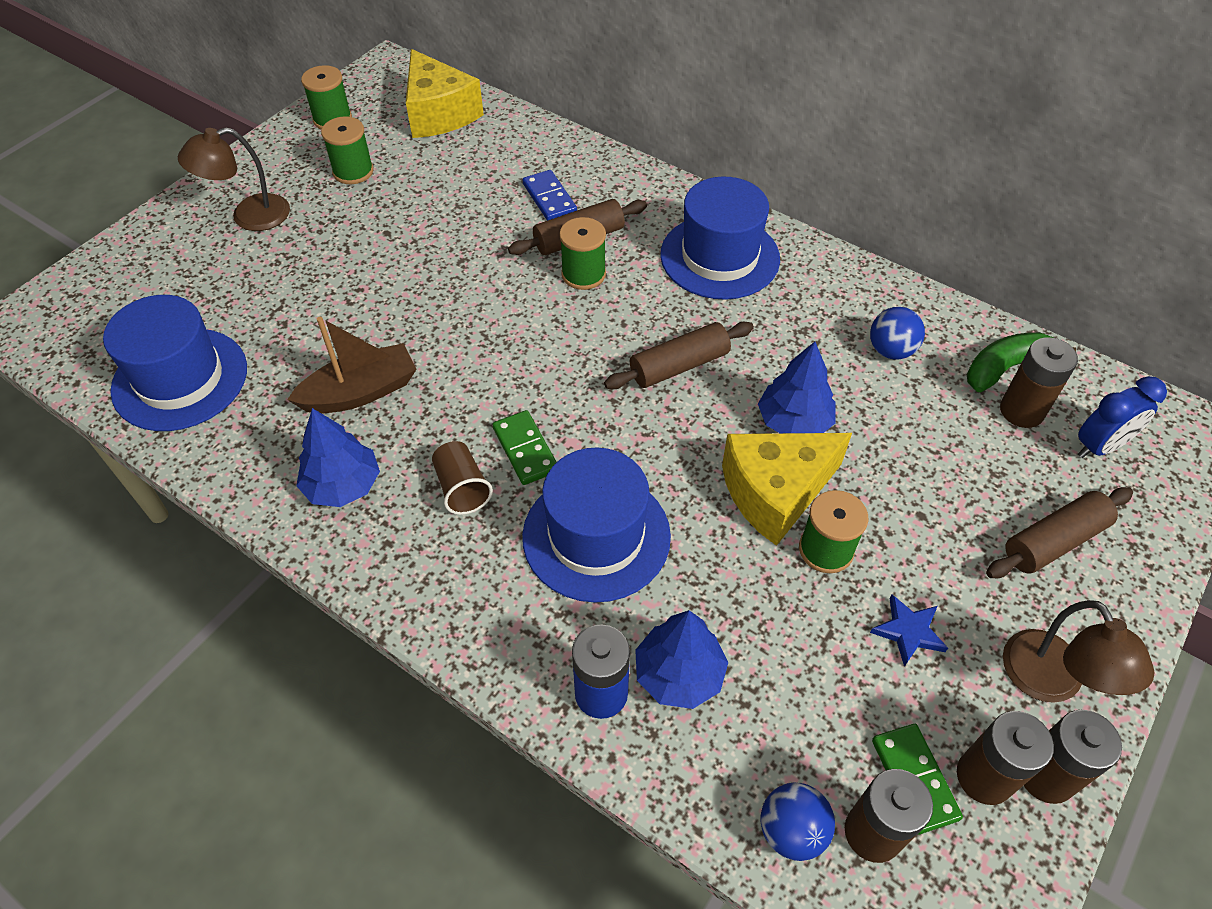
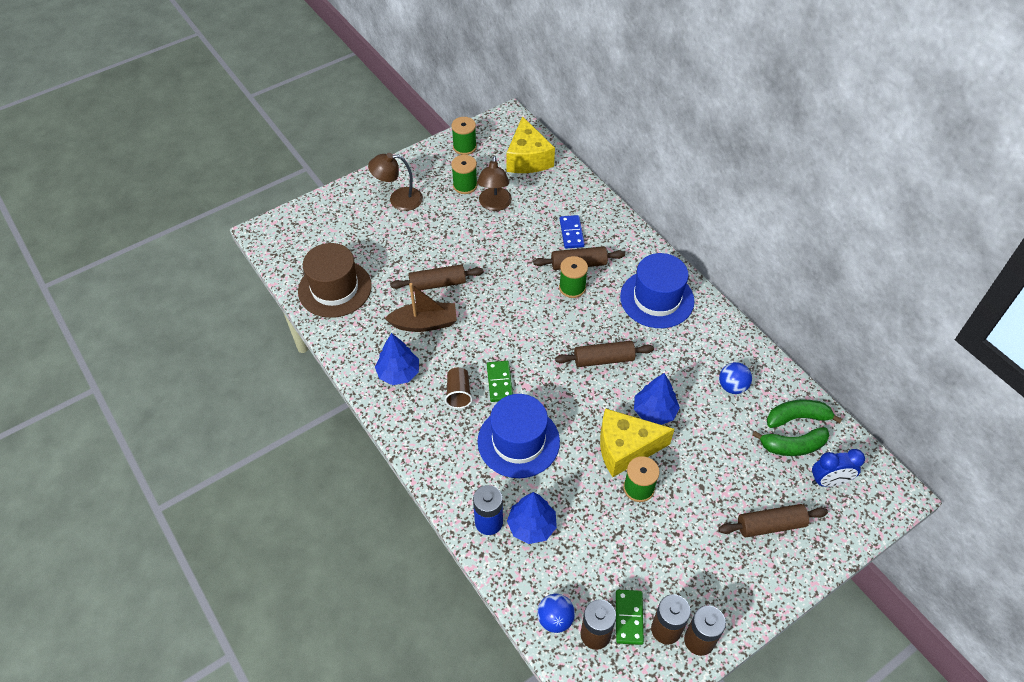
camera: 20 degrees right, 0 degrees up
blue hat [103,295,247,431] -> brown hat [298,243,372,318]
blue star [870,594,948,667] -> none
brown battery [1000,337,1078,428] -> green banana [752,427,830,456]
brown lamp [1003,600,1155,703] -> brown lamp moved to [477,156,512,211]
none -> brown rolling pin [390,264,484,292]

